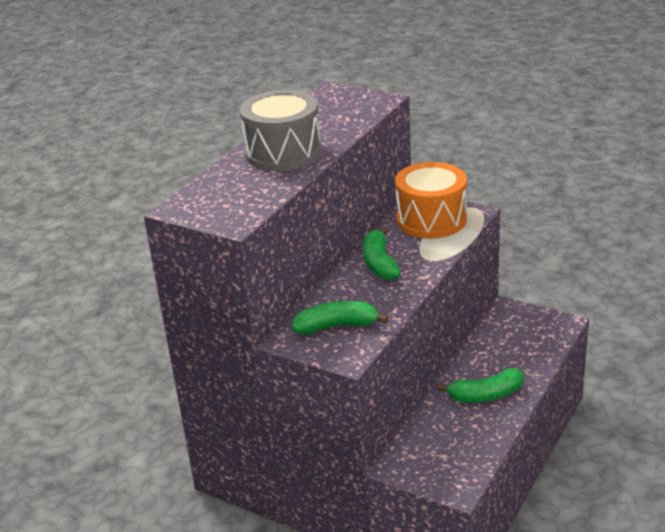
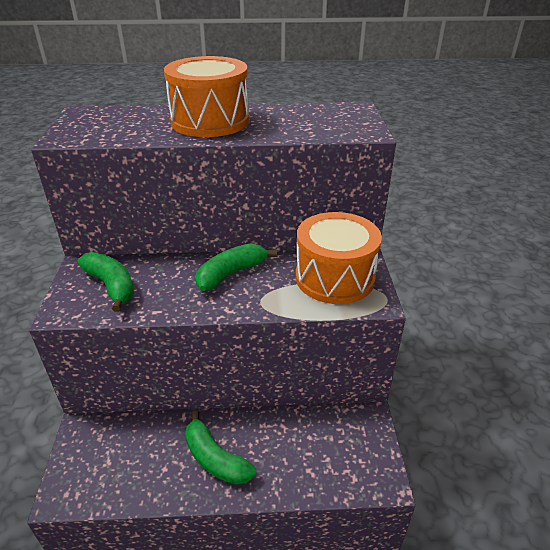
camera: 55 degrees right, 5 degrees up
grey drum [240,90,322,171] -> orange drum [164,56,249,137]

